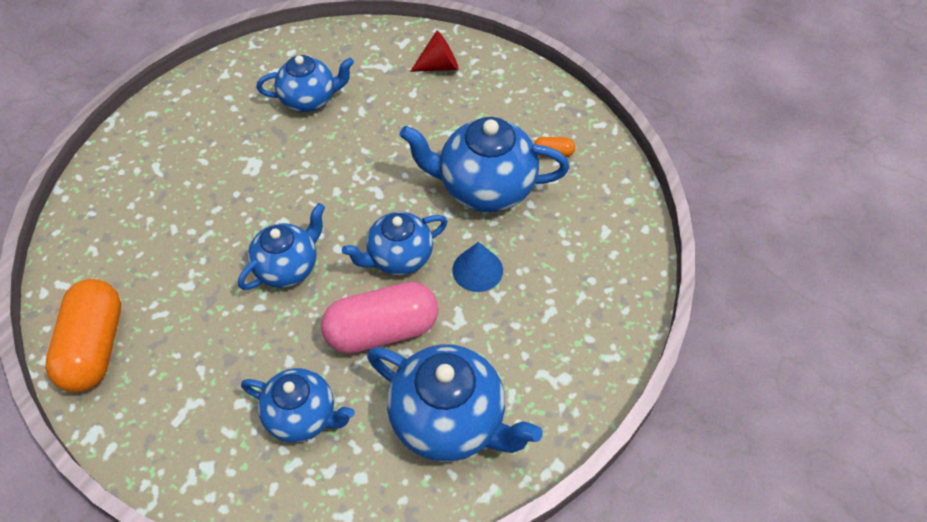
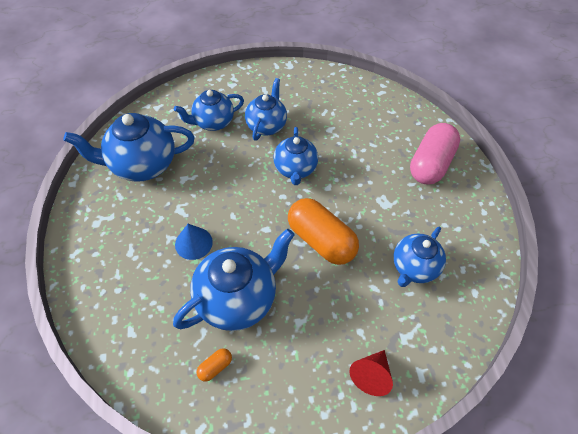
camera: 135 degrees right, 0 degrees up
orange capsule [45,279,121,392] -> orange capsule moved to [288,198,359,265]
pink capsule [321,282,438,354] -> pink capsule moved to [410,123,460,185]
blue teapot [342,212,448,275] -> blue teapot moved to [245,78,287,141]

